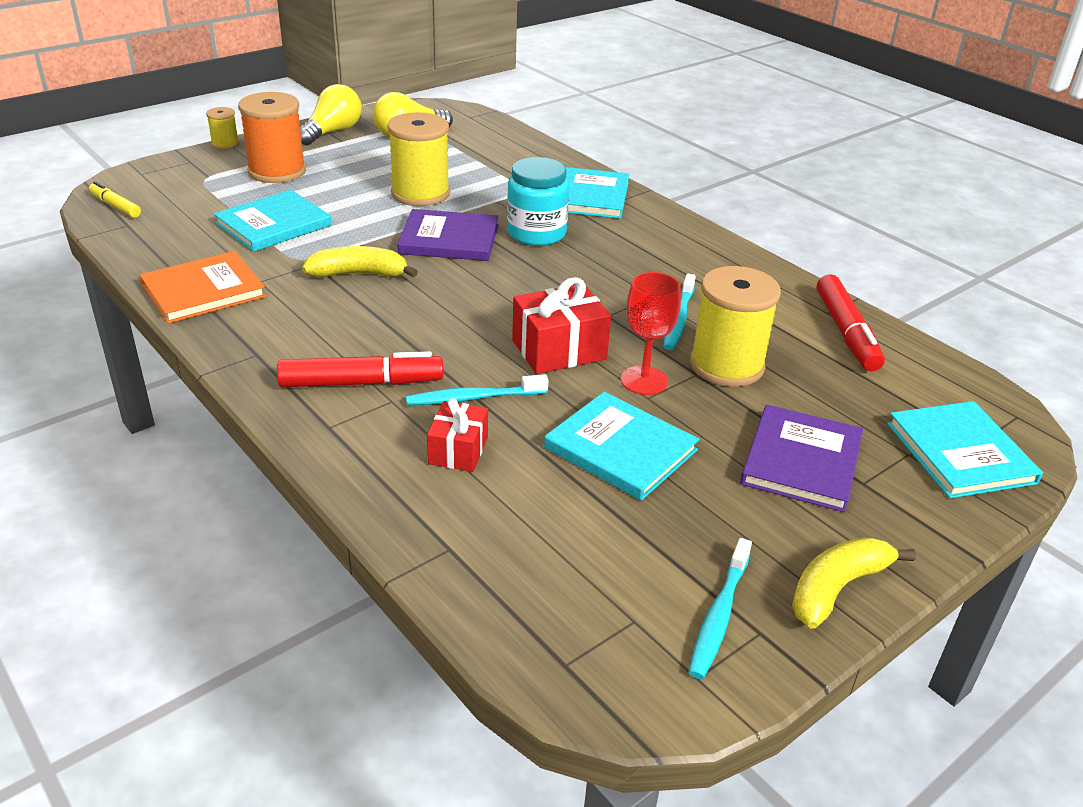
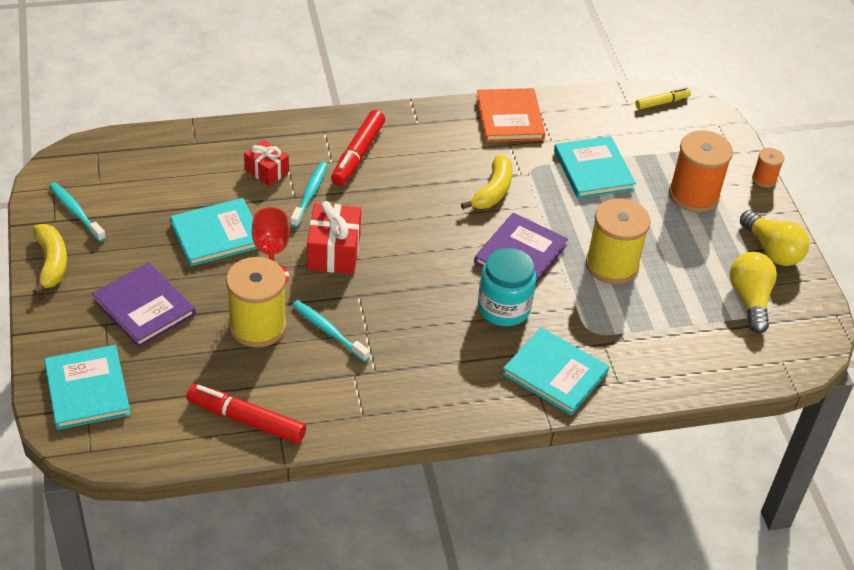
camera: 115 degrees right, 10 degrees up
yellow spool [206,107,239,150] -> orange spool [752,148,784,188]
turquoise book [887,401,1043,498] -> turquoise book turned 60 degrees clockwise [44,345,131,430]

